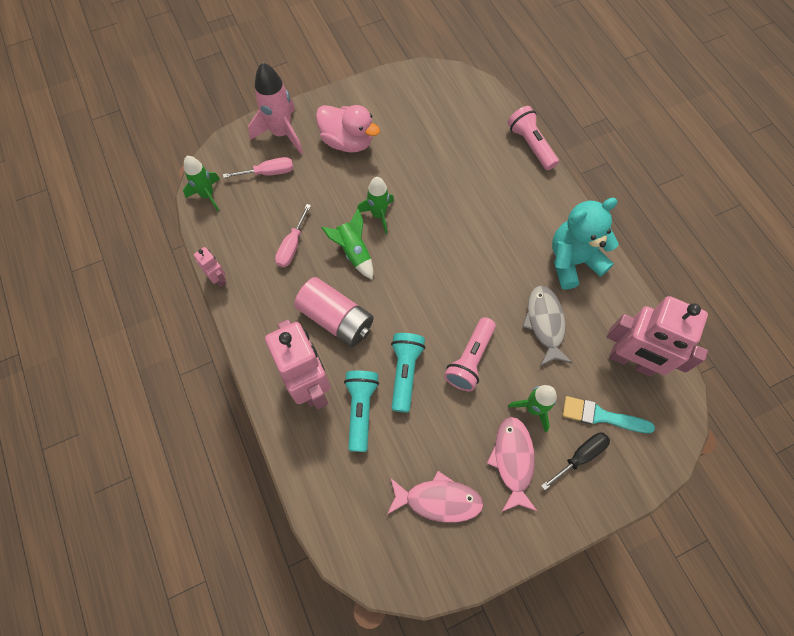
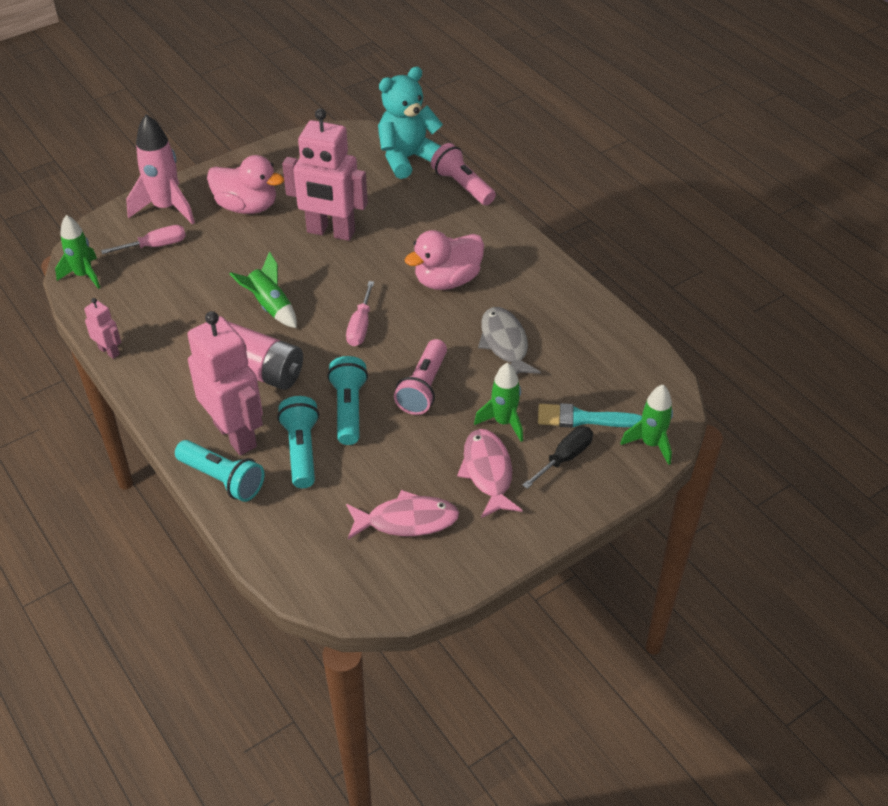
camera: 10 degrees left, 20 degrees down
pink screwdriver [275,204,311,267] -> pink screwdriver moved to [346,281,374,346]
green rocket [357,177,394,234] -> green rocket moved to [620,385,673,465]
turquoise teddy bear [552,198,619,290] -> turquoise teddy bear moved to [378,67,443,179]
pink robot [607,296,708,377] -> pink robot moved to [282,109,368,241]
none -> turquoise flashlight [175,440,265,502]
none -> pink duck [405,230,484,290]

